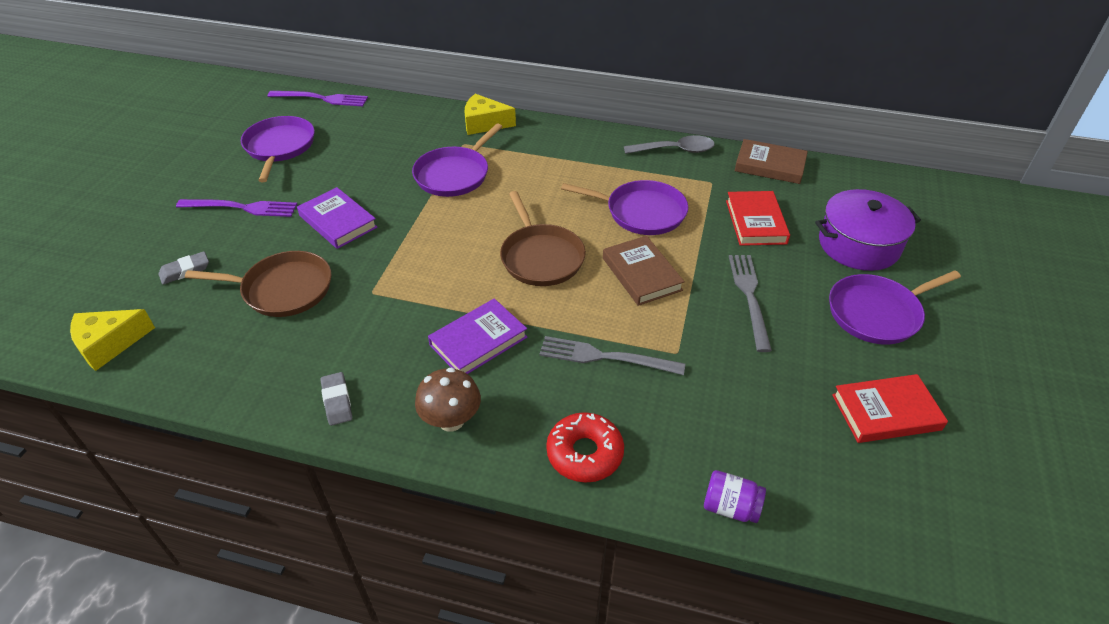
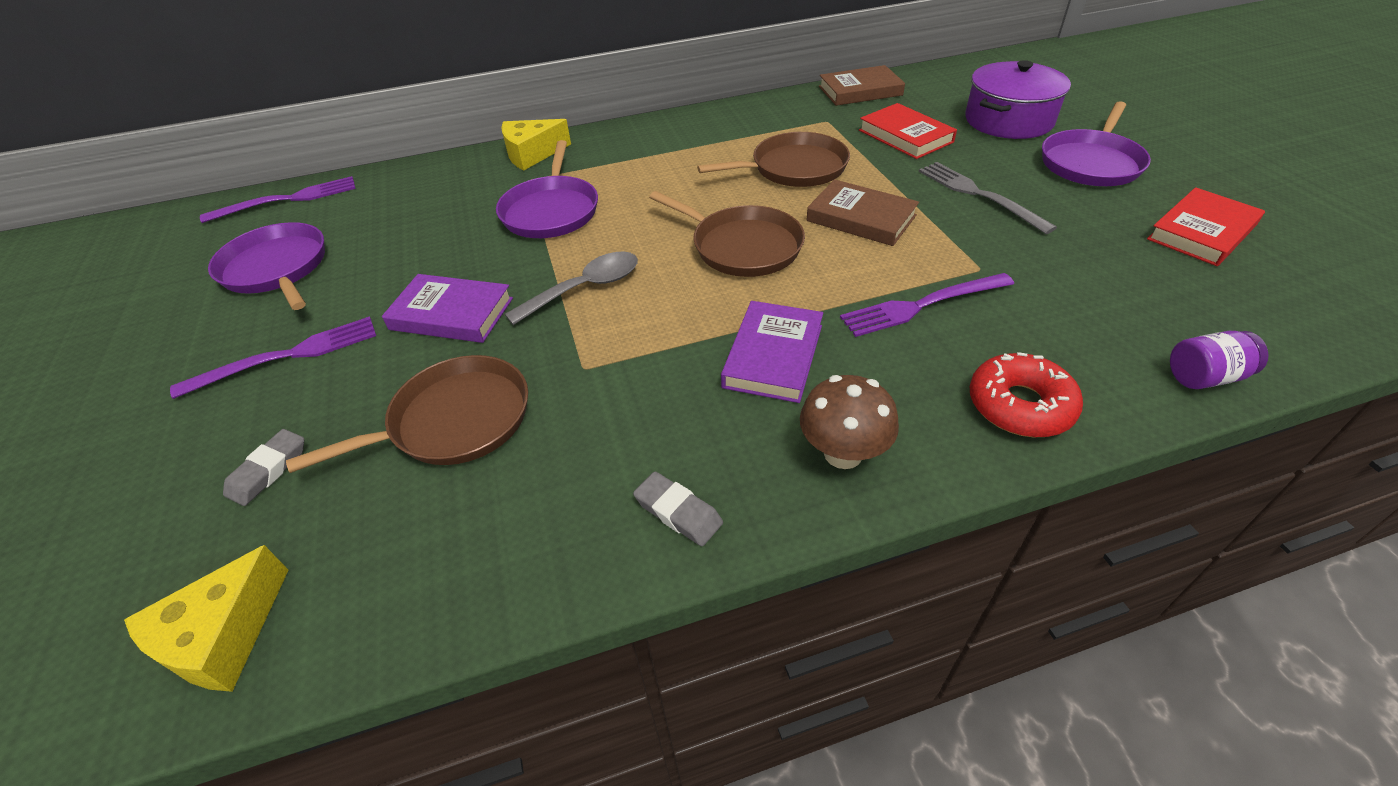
camera: 30 degrees left, 0 degrees up
grey fork [539,336,685,375] -> purple fork [840,273,1014,337]
purple pan [561,180,688,235] -> brown pan [697,132,850,187]
grey spoon [624,135,715,154] -> grey spoon moved to [505,251,638,325]

